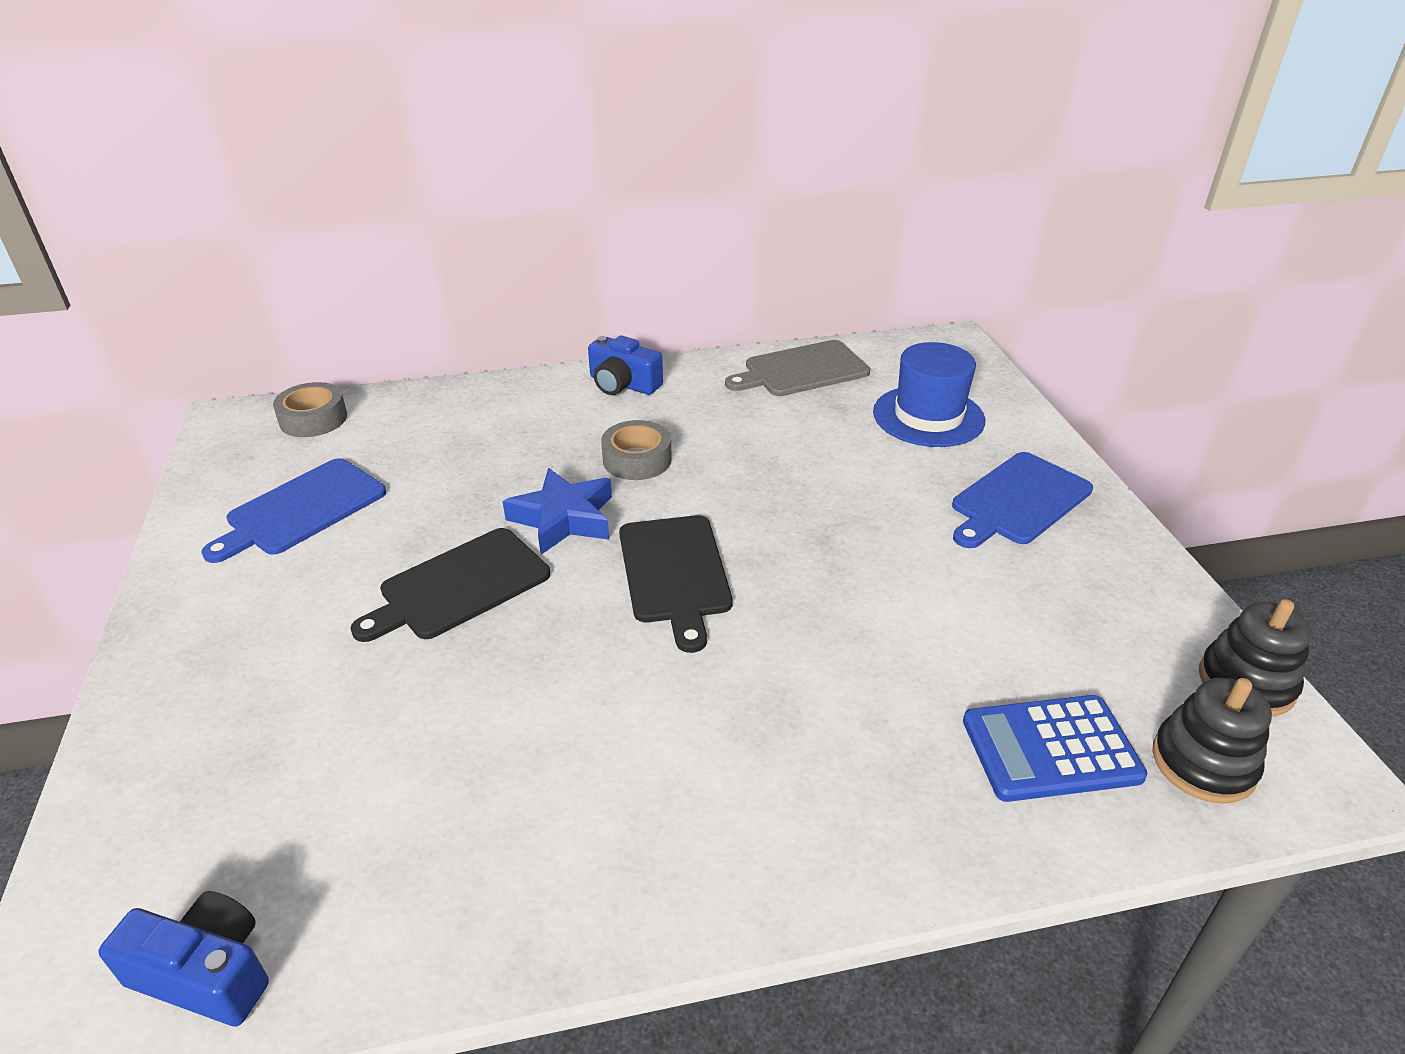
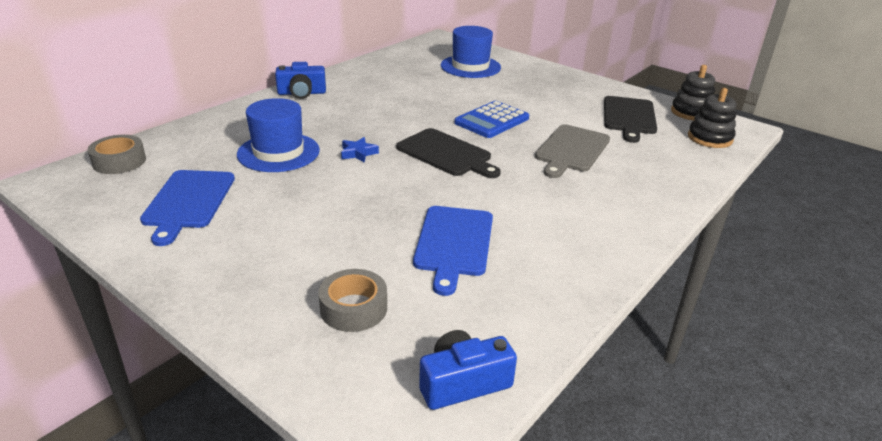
camera: 40 degrees left, 5 degrees down
black cutting board [350,528,550,642] -> black cutting board moved to [604,96,657,143]
blue star [503,468,612,555] -> blue star [341,137,379,163], size x0.55
grey tape [601,420,672,480] -> grey tape moved to [318,269,387,332]
grey cutting board [725,340,870,396] -> grey cutting board moved to [535,124,610,178]
blue cutting board [952,452,1093,548] -> blue cutting board moved to [413,206,493,296]
blue calculator [963,695,1147,802] -> blue calculator moved to [454,101,529,138]
none -> blue hat [237,98,320,172]

